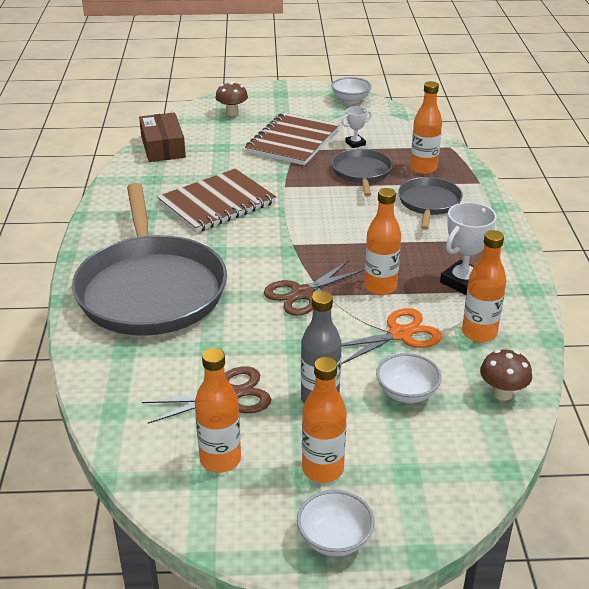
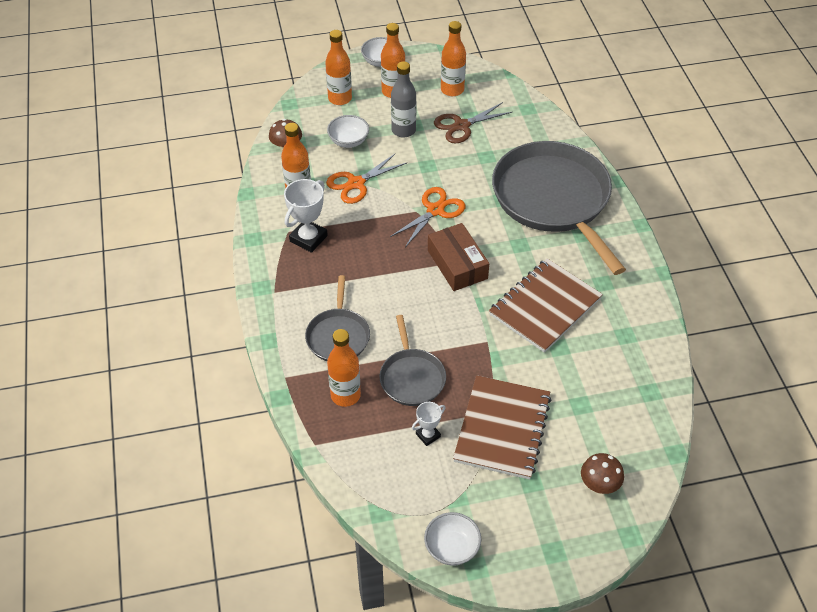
camera: 170 degrees right, 15 degrees up
brown box [139,112,186,162] -> brown box moved to [428,223,489,291]
brown scissors [264,260,365,316] -> orange scissors [390,187,466,247]
orange bottle [364,188,401,295] -> orange bottle moved to [325,30,352,105]

